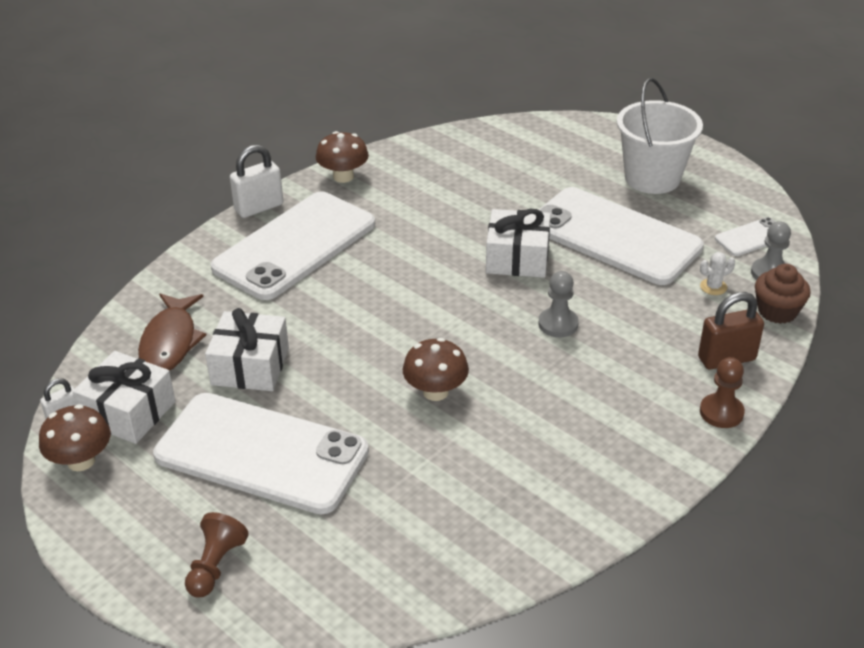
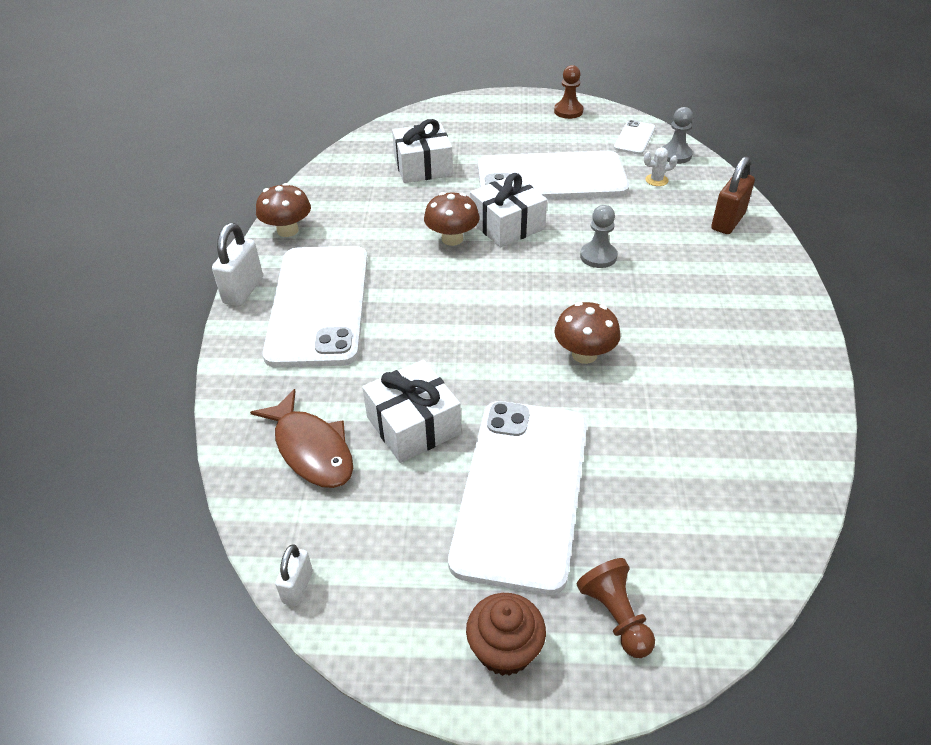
camera: 40 degrees left, 5 degrees up
brown mushroom [39,404,111,471] -> brown mushroom moved to [424,192,480,246]
white gift [72,351,176,444] -> white gift moved to [392,119,453,183]
white phone [153,393,369,514] -> white phone turned 60 degrees counterclockwise [448,401,587,595]
white bucket [617,78,703,194] -> none
white cactus [700,252,735,295] -> white cactus turned 60 degrees clockwise [644,147,678,186]
brown pawn [700,357,745,428] -> brown pawn moved to [554,65,583,119]
brown cupcake [755,264,811,324] -> brown cupcake moved to [466,593,546,676]

